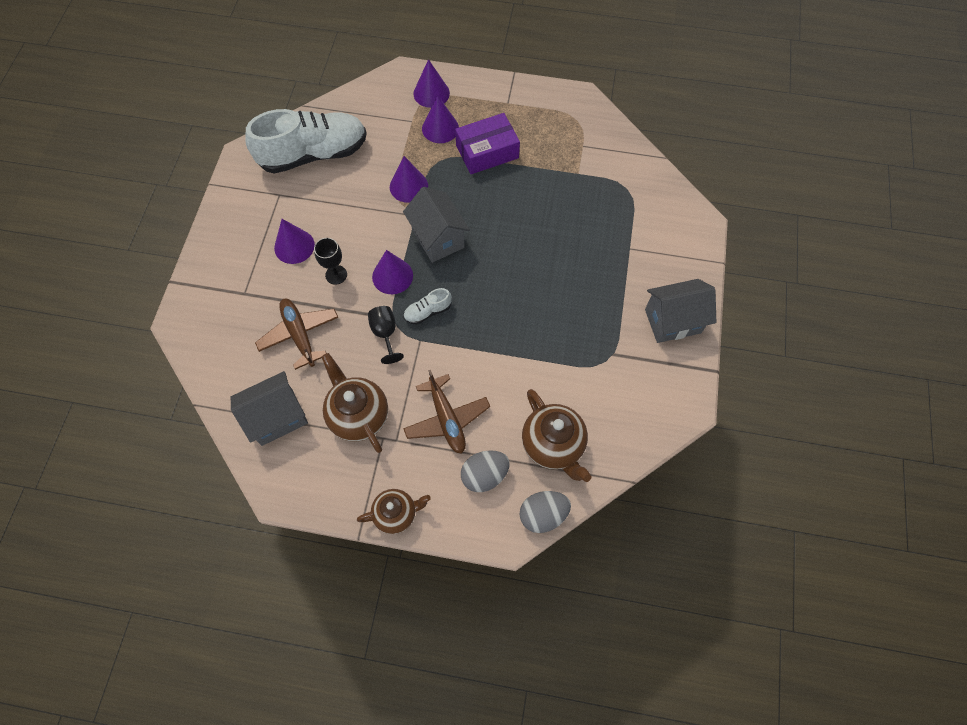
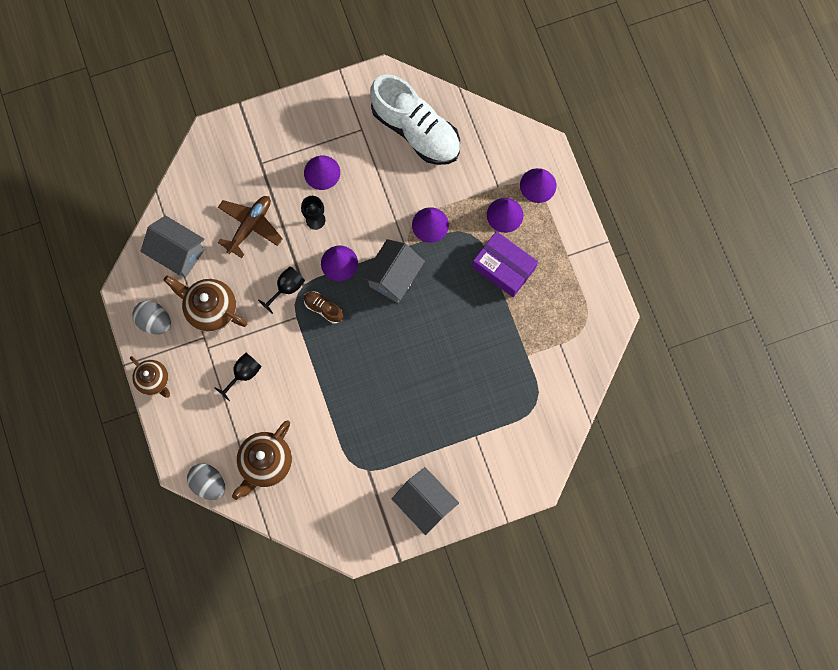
camera: 60 degrees right, 10 degrees up
brown teapot [322,353,388,453] -> brown teapot turned 90 degrees counterclockwise [164,275,247,332]
white shoe [403,288,452,325] -> brown shoe [304,291,343,324]
brown plane [403,370,490,454] -> black goblet [215,353,262,401]
grey egg [461,450,510,492] -> grey egg moved to [132,301,171,334]

